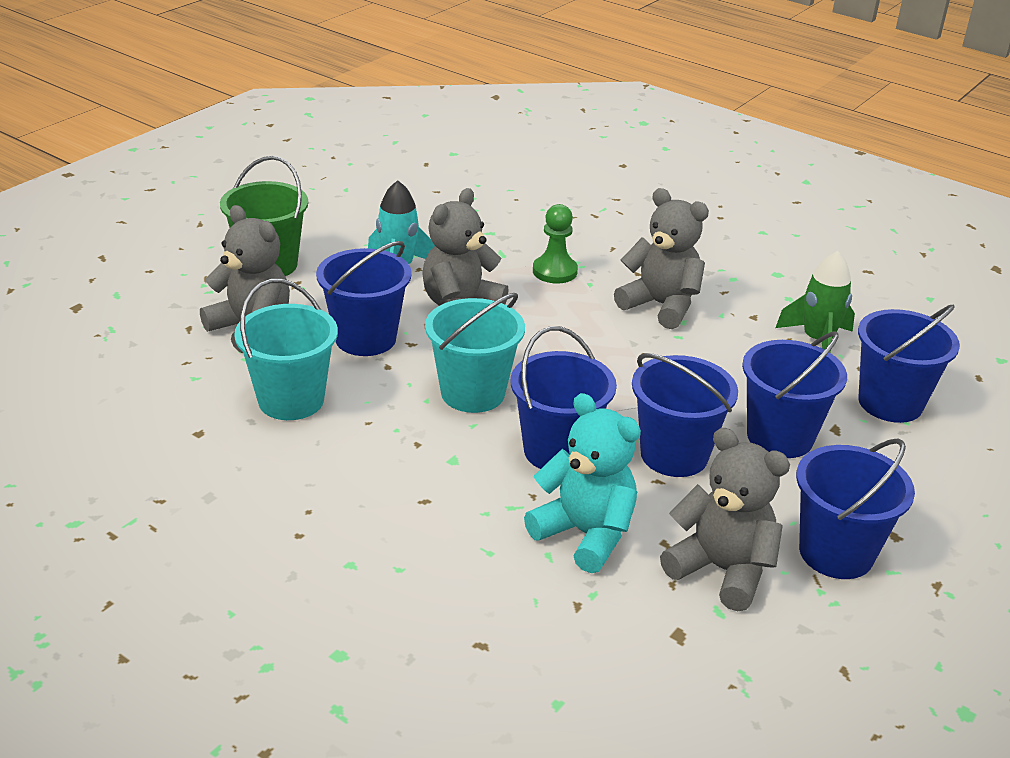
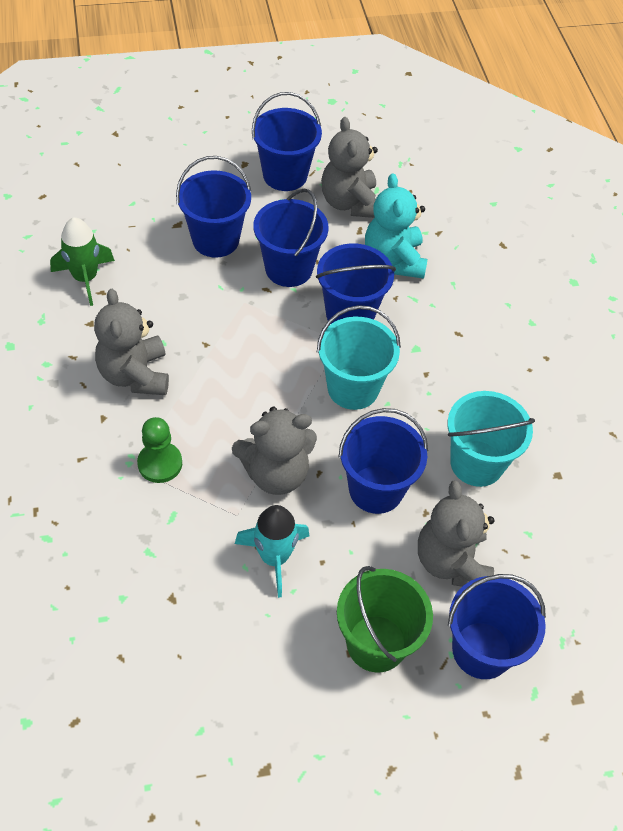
camera: 140 degrees left, 20 degrees up
blue bucket [858,305,960,423] -> blue bucket moved to [448,574,546,679]

